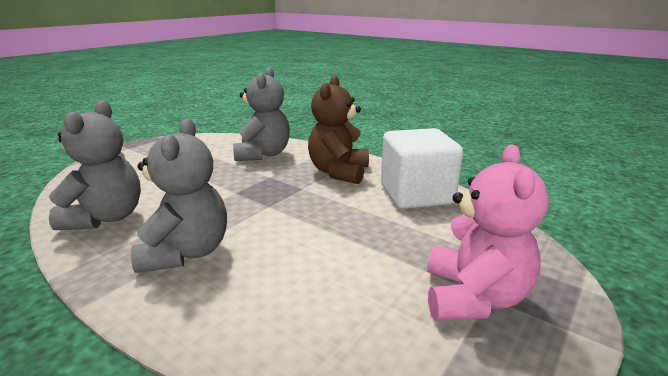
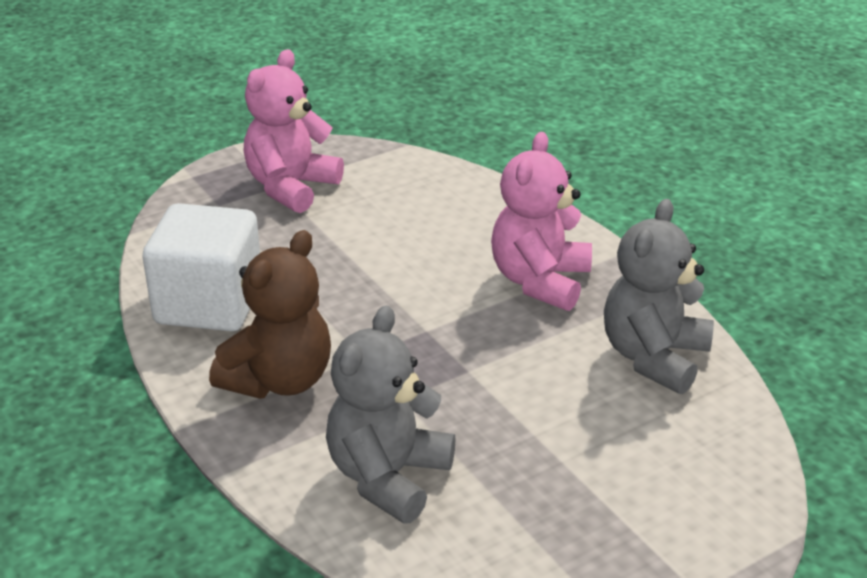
camera: 160 degrees left, 10 degrees up
grey teddy bear [131,118,227,273] -> pink teddy bear [491,132,592,311]

